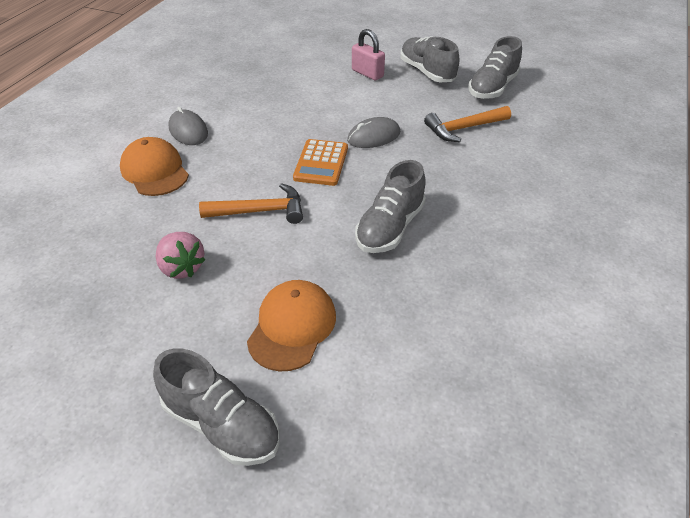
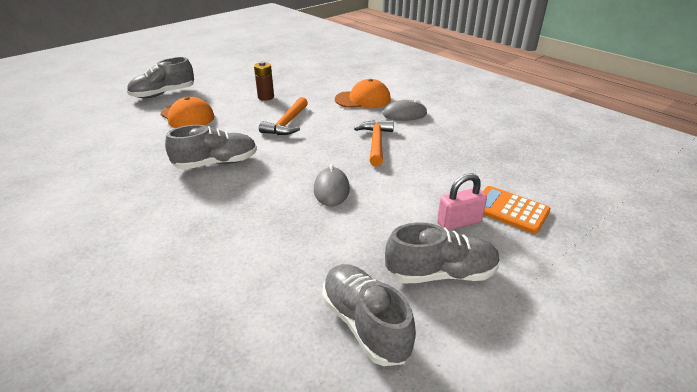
camera: 115 degrees right, 10 degrees down
pink strawberry [156,232,205,279] -> brown battery [254,61,274,101]
orange calculator [293,139,348,186] -> orange calculator moved to [483,186,551,234]
grey shoe [355,160,426,253] -> grey shoe turned 105 degrees clockwise [165,125,257,169]
orange hammer [424,106,511,142] -> orange hammer moved to [354,120,394,166]

